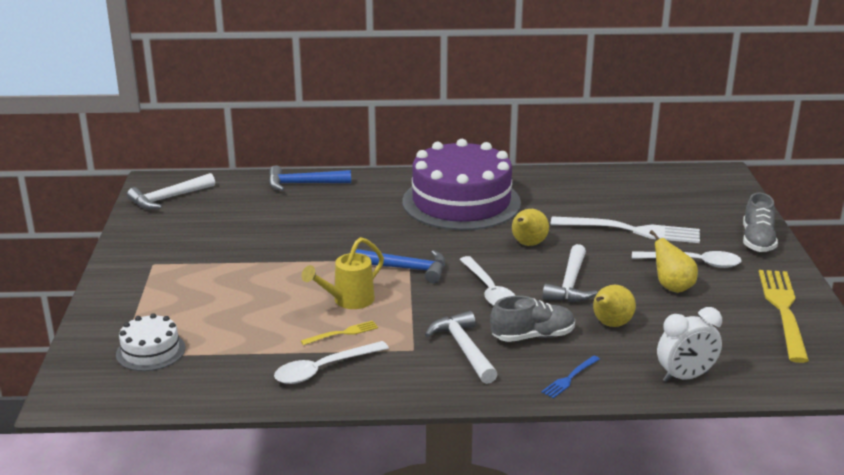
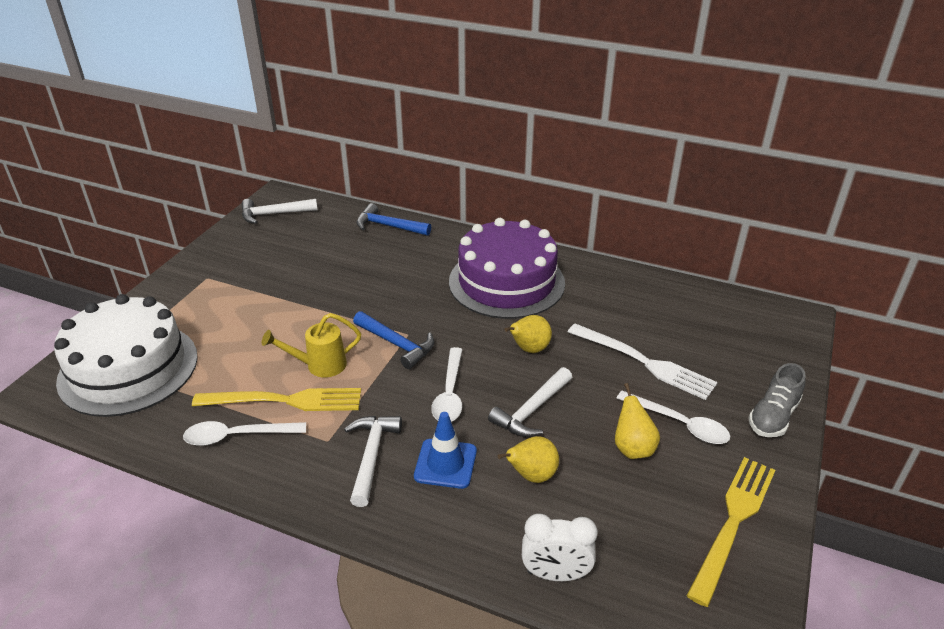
camera: 25 degrees right, 10 degrees up
white cake [116,313,185,371] -> white cake [54,294,198,417], size x2.19
yellow fork [301,321,378,345] -> yellow fork [192,388,361,411], size x2.18
grey shoe [490,296,575,342] -> blue traffic cone [414,412,477,489]
blue fork [541,355,600,399] -> none

